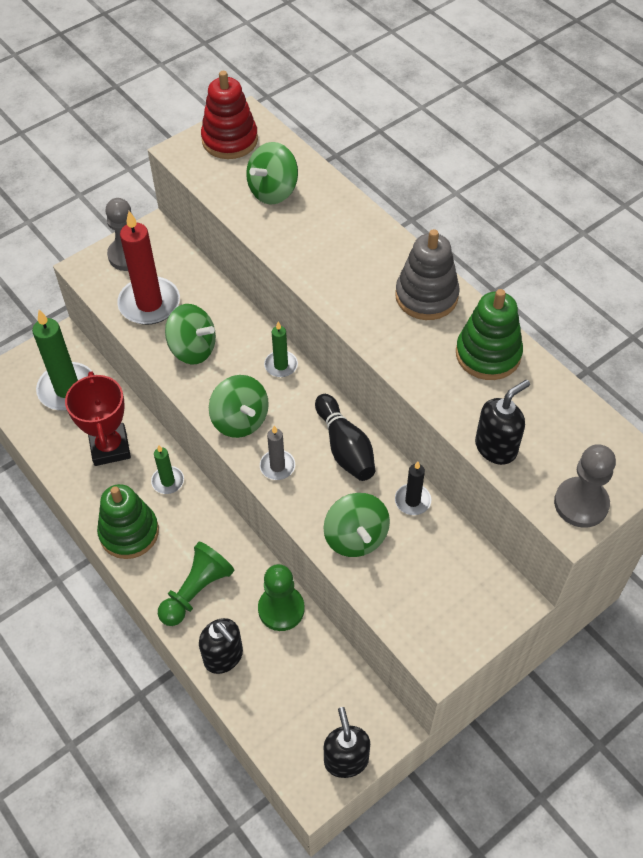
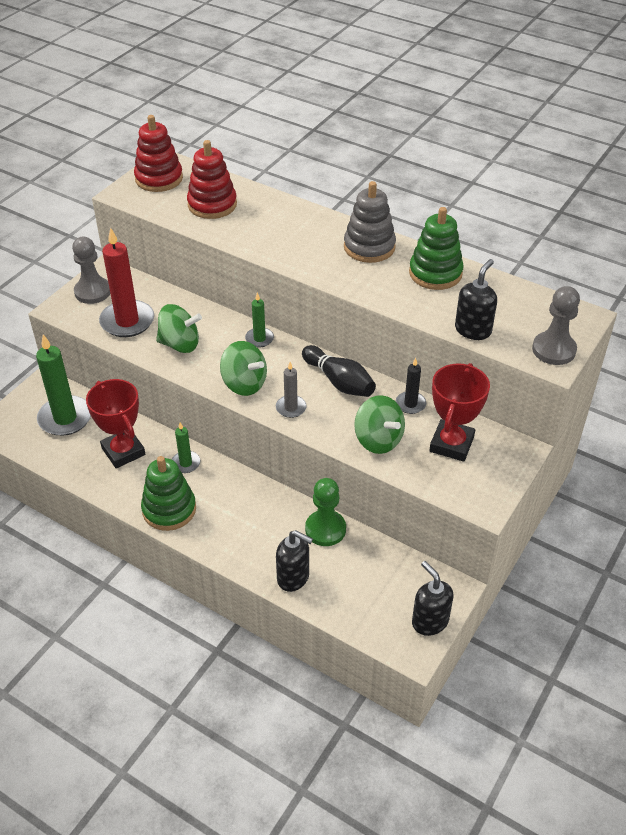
camera: 20 degrees left, 10 degrees down
green pawn [158,542,234,626] -> none
green spinning top [246,142,298,205] -> red stacking toy [187,140,237,219]
none -> red trophy [429,363,490,462]

